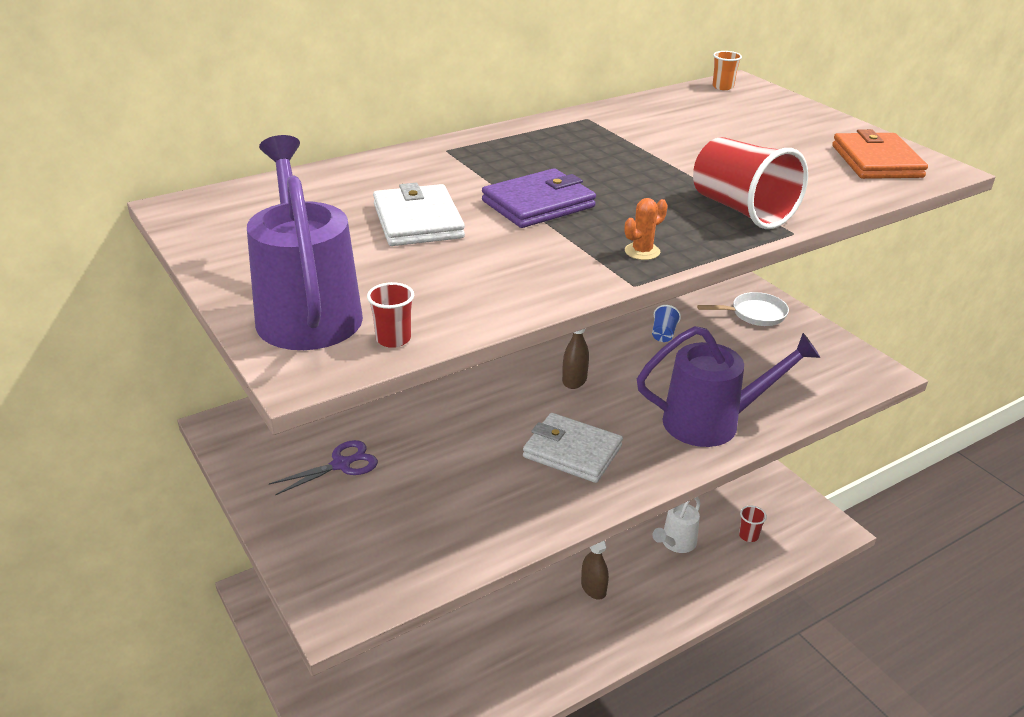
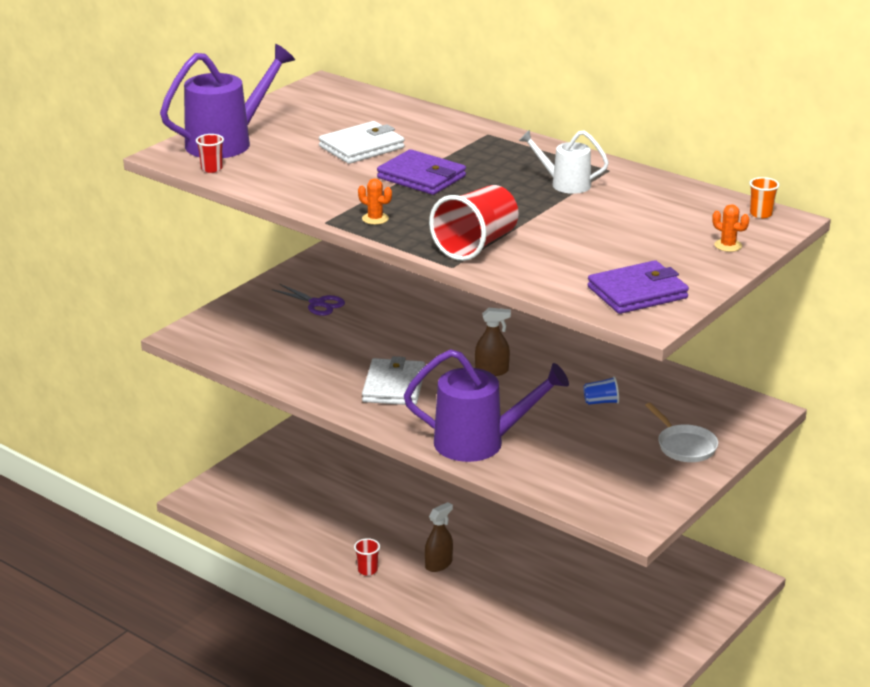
camera: 70 degrees right, 5 degrees down
purple watering can [637,326,821,447] -> purple watering can turned 60 degrees counterclockwise [404,349,569,462]
white watering can [652,497,700,553] -> white watering can moved to [519,130,609,194]
red cup [739,506,767,542] -> red cup moved to [354,538,380,576]
orange wallet [832,129,928,179] -> purple wallet [588,260,689,314]
none -> orange cactus [712,204,749,252]

